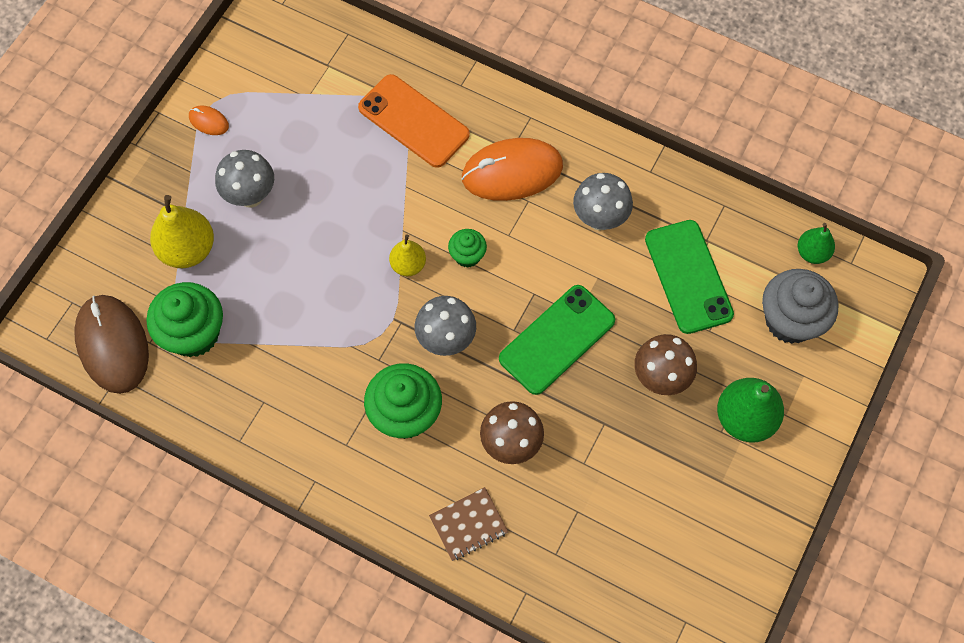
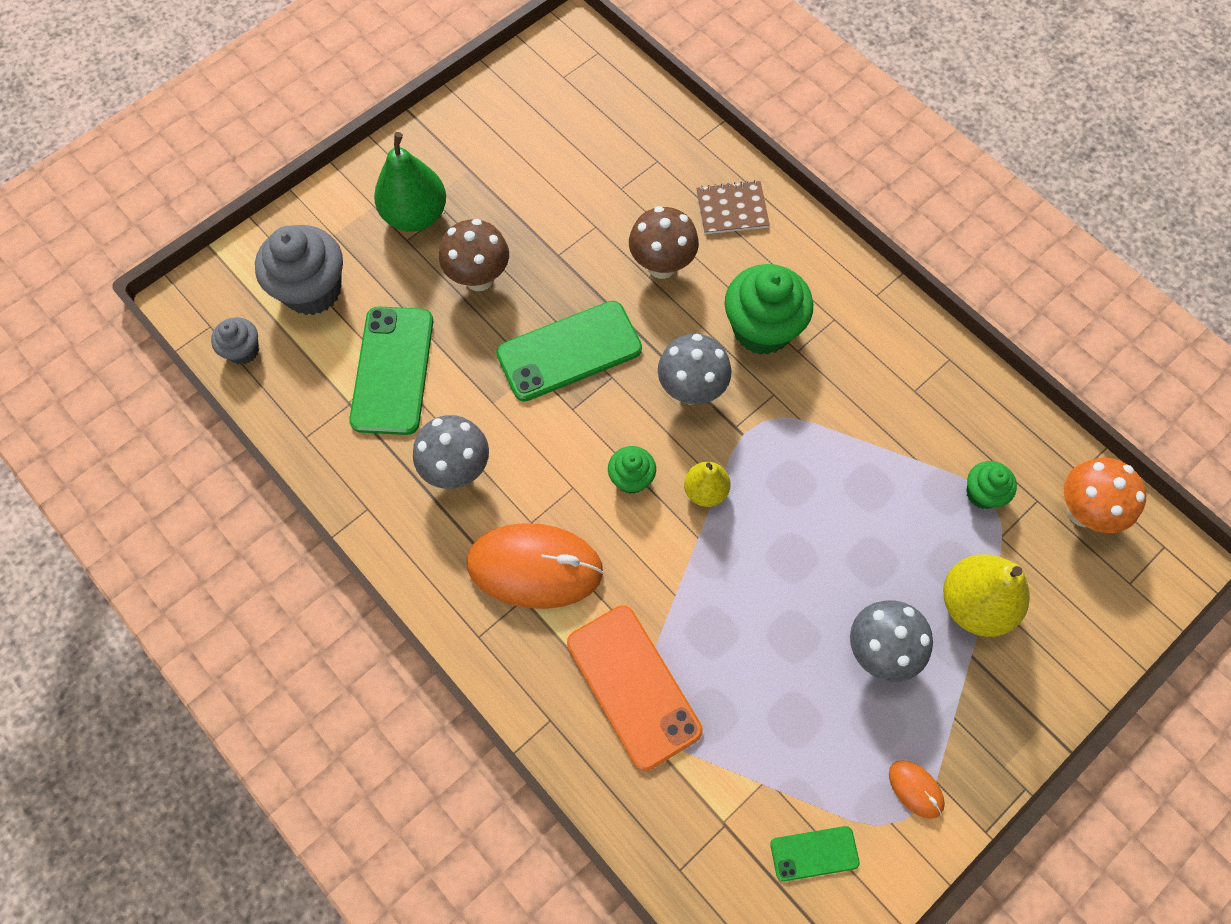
camera: 160 degrees left, 0 degrees up
brown mouse [74,295,149,394] -> orange mushroom [1064,458,1146,533]
green cupcake [147,282,223,357] -> green cupcake [966,461,1017,509], size x0.53
green pear [798,223,835,264] -> grey cupcake [211,317,259,365]
none -> green phone [770,826,860,881]

